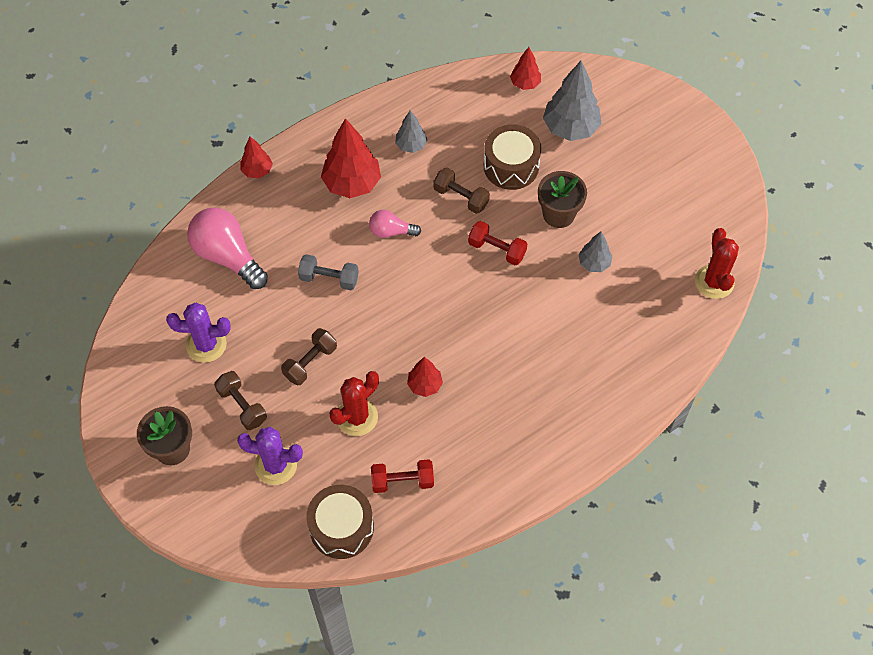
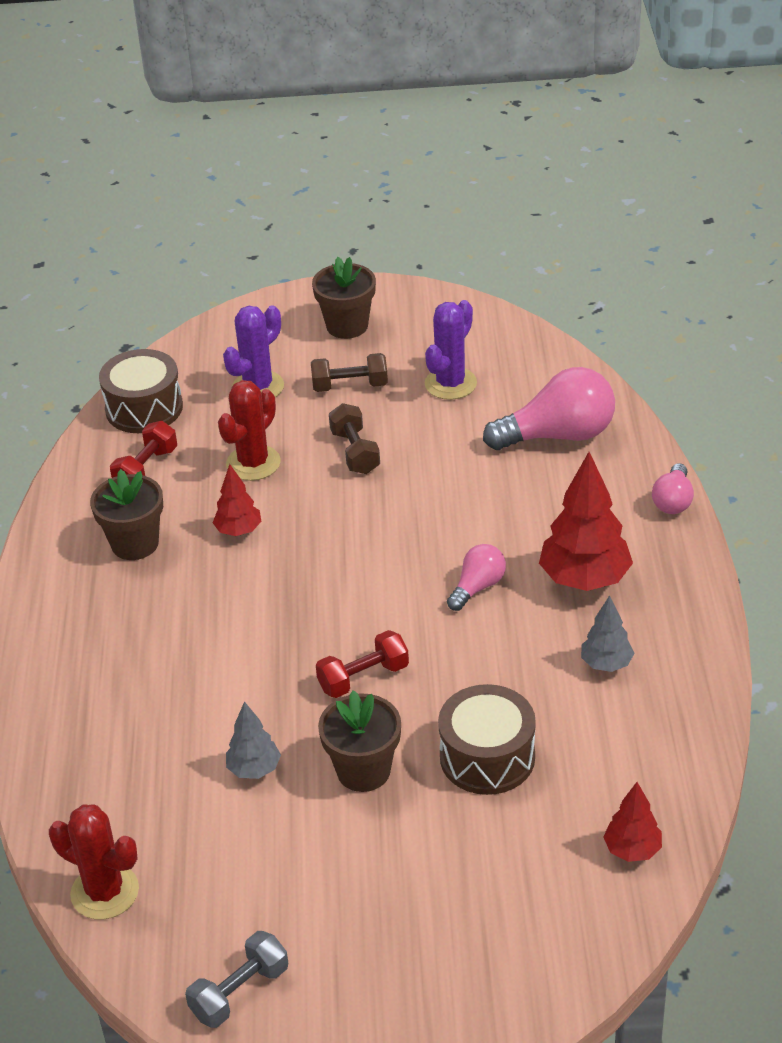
camera: 125 degrees right, 20 degrees down
red tree [241,136,273,178] -> pink light bulb [652,463,694,514]
grey dumbbell [298,254,359,290] -> grey dumbbell moved to [185,931,288,1028]
red cactus [329,371,379,436] -> red cactus turned 45 degrees clockwise [218,380,281,481]
brown dumbbell [433,168,490,214] -> none
grey tree [543,61,602,141] -> none
none -> brown flower pot [90,469,163,560]

